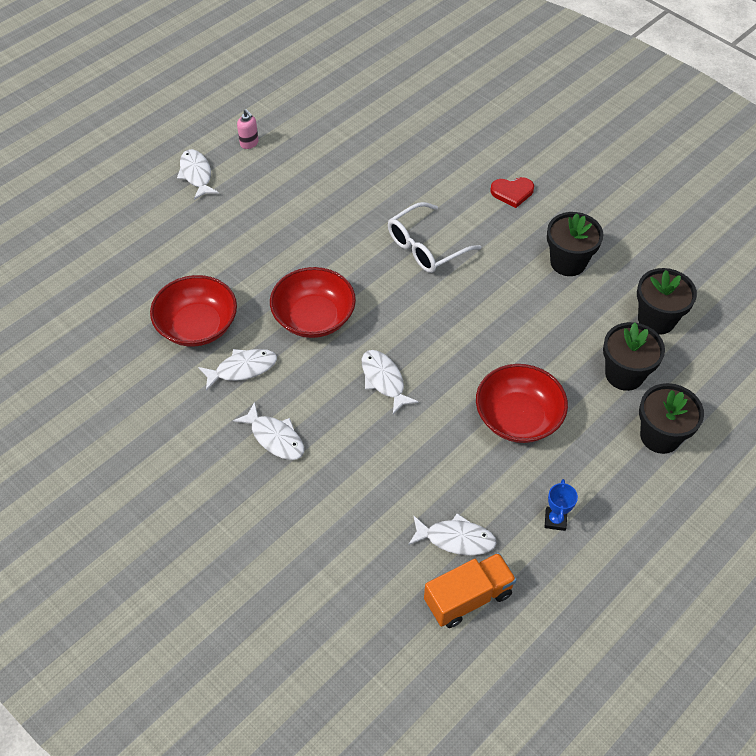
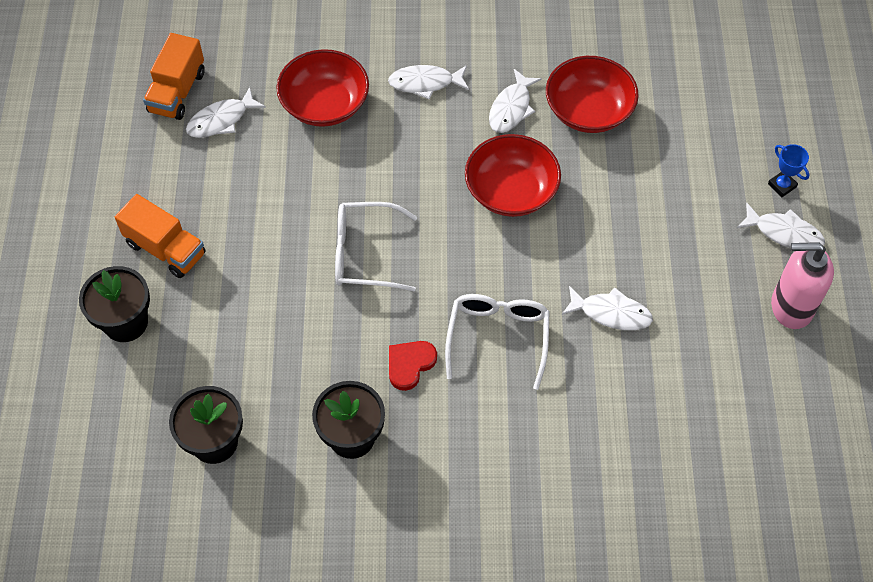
camera: 135 degrees right, 5 degrees up
pink soap dispenser [237,109,259,149] -> pink soap dispenser [771,242,834,329], size x2.01
white fish [362,350,419,414] -> white fish moved to [562,286,653,330]
red bowl [476,364,568,443] -> red bowl moved to [276,49,369,127]
red heart [490,177,534,208] -> red heart moved to [389,341,437,391]
blue trophy [545,479,578,531] -> blue trophy moved to [768,144,810,197]
black flower pot [603,322,665,391] -> none
none -> orange truck [115,194,205,278]
none -> white glasses [335,202,417,292]

